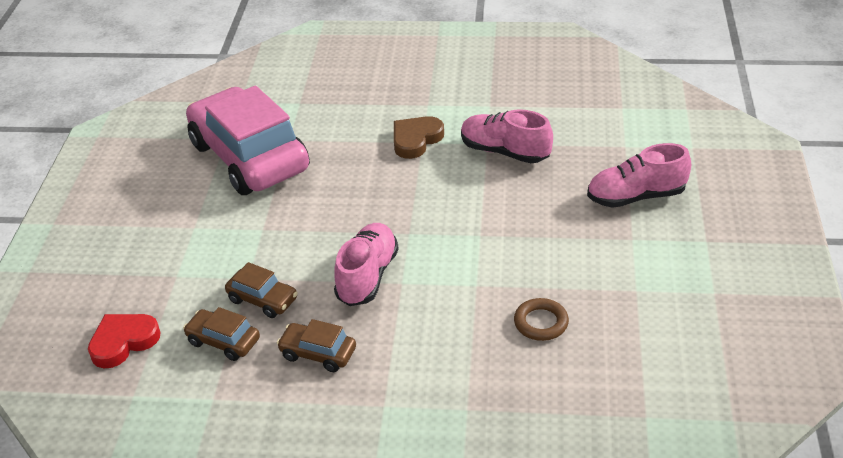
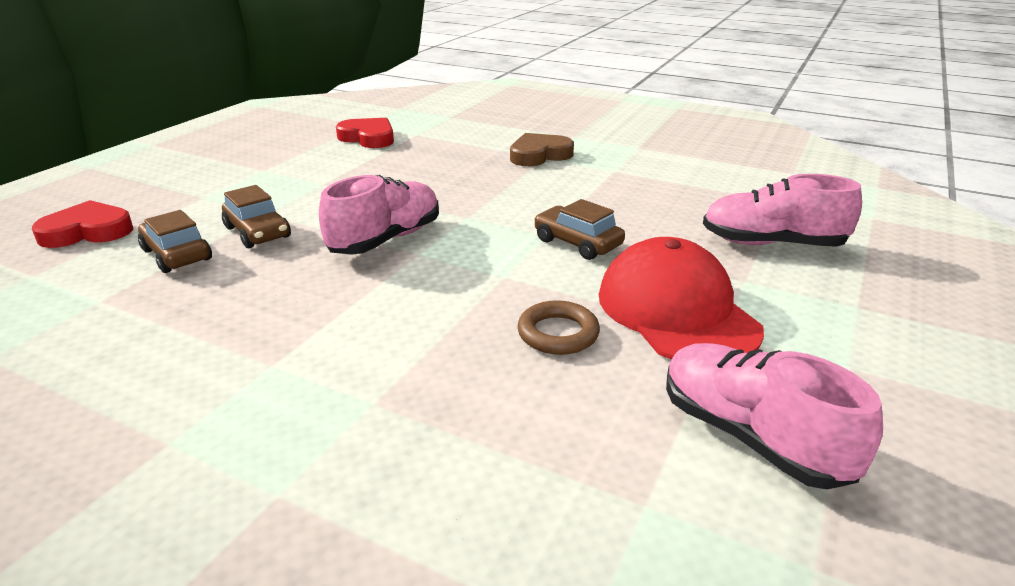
camera: 20 degrees right, 10 degrees down
pink car [186,86,310,195] -> red heart [336,118,394,148]
brown car [277,319,356,372] -> brown car moved to [534,199,625,260]
pink shoe [461,109,553,163] -> pink shoe moved to [666,343,883,489]
none -> red cap [599,237,764,359]

